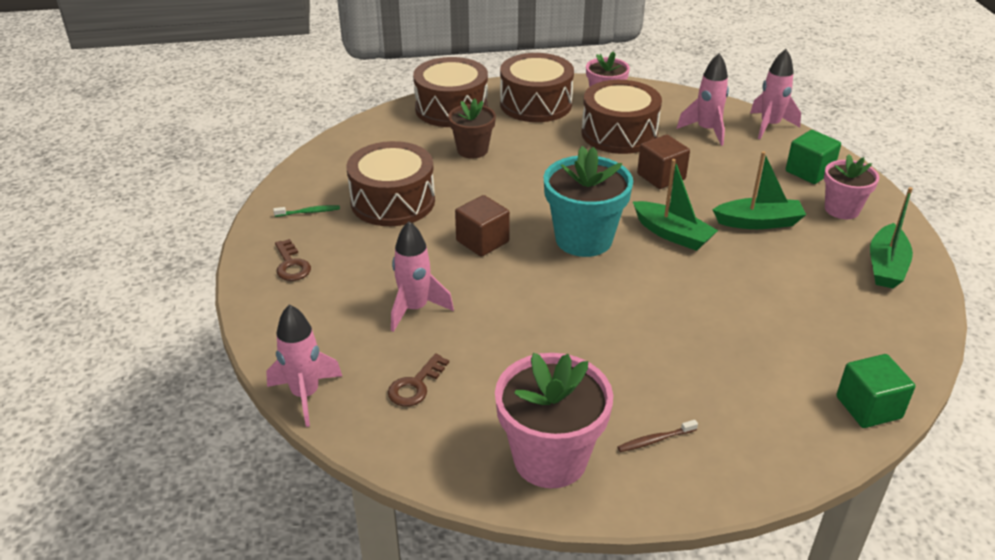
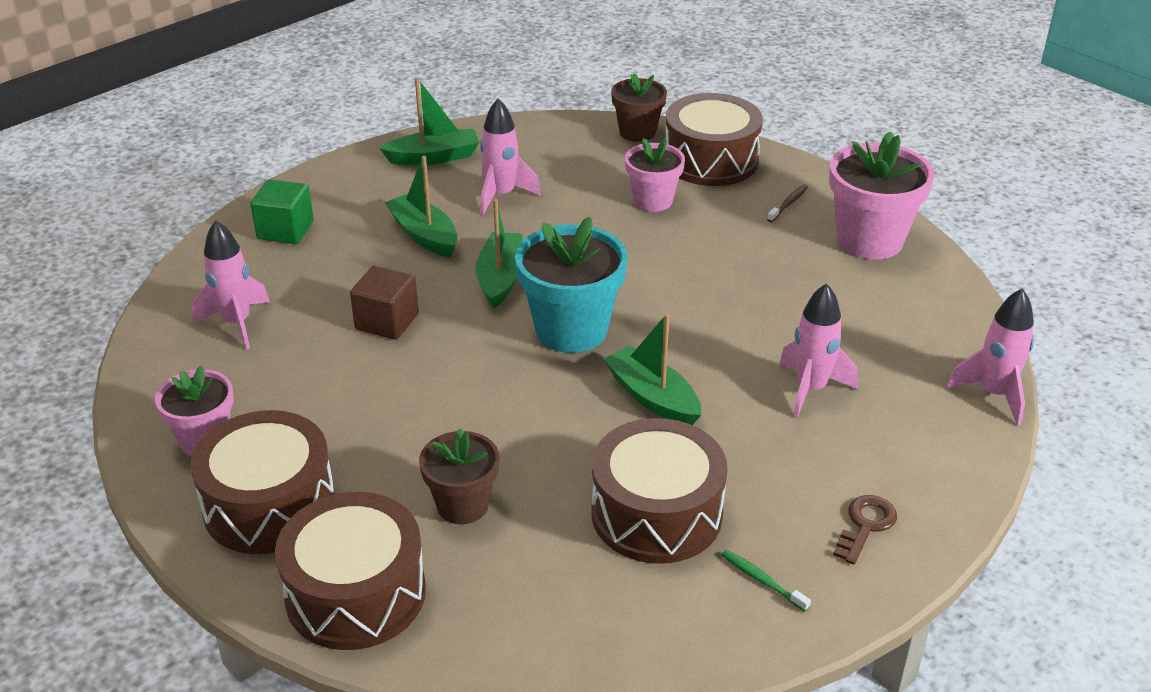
camera: 125 degrees left, 0 degrees up
brown key [388,353,449,407] -> none
brown cube [455,195,510,257] -> green boat [604,314,701,425]
brown drum [582,80,662,154] -> brown drum moved to [666,93,763,186]
brown toothbrush [618,420,698,452] -> brown toothbrush turned 90 degrees counterclockwise [767,184,808,222]
pink rocket [750,49,801,139] -> pink rocket moved to [480,99,541,215]
pink flower pot [824,154,879,219] -> pink flower pot moved to [625,138,685,212]
green cube [836,354,915,428] -> brown flower pot [611,73,667,142]

